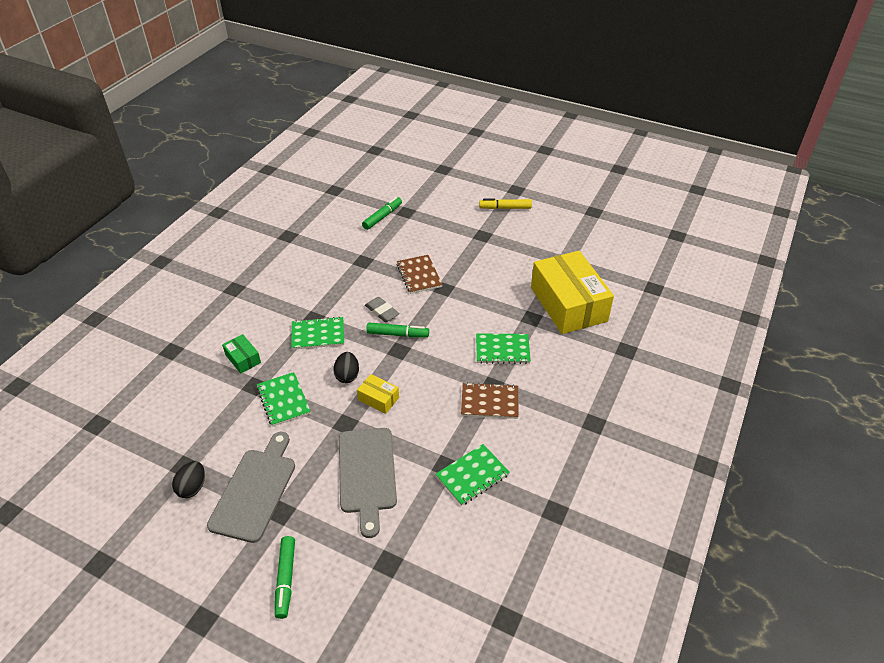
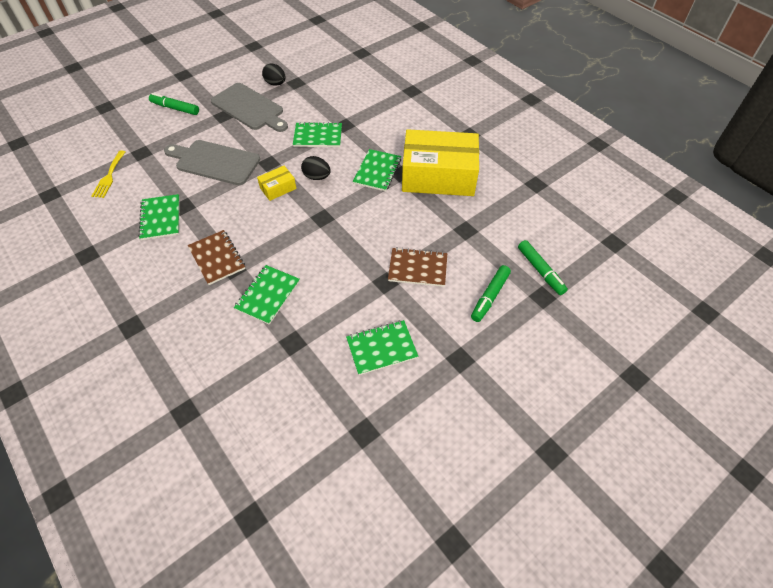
camera: 115 degrees right, 10 degrees up
green box [222,334,261,374] -> none
grey eraser [365,297,400,322] -> none
green marker [366,323,429,338] -> green marker moved to [471,265,511,322]
brown notebook [461,382,519,419] -> brown notebook turned 60 degrees counterclockwise [188,230,245,285]
yellow marker [479,199,532,209] -> none
yellow box [531,251,614,334] -> yellow box moved to [402,129,479,196]
none -> yellow fork [92,151,125,198]
none -> green notebook [346,320,418,375]

